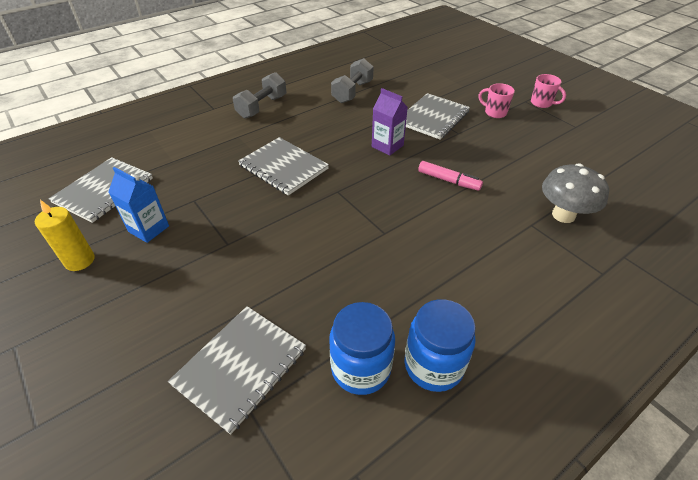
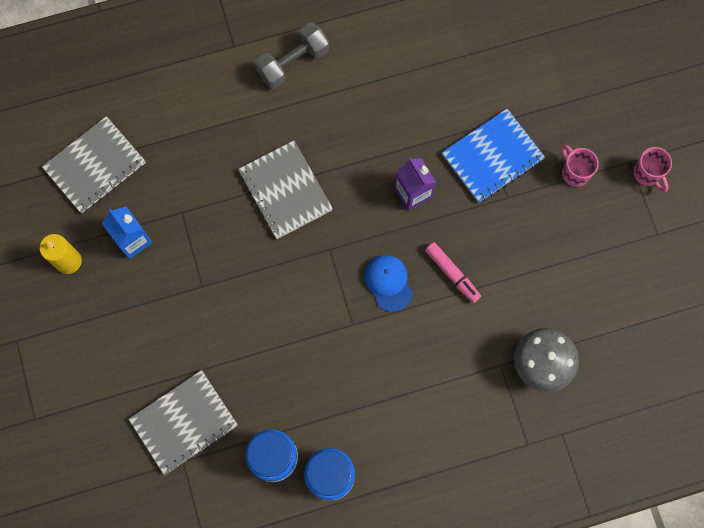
camera: 20 degrees right, 30 degrees up
grey dumbbell [331,58,374,103] -> none
grey notebook [406,93,470,140] -> blue notebook [442,109,545,203]
none -> blue cap [364,255,413,312]

